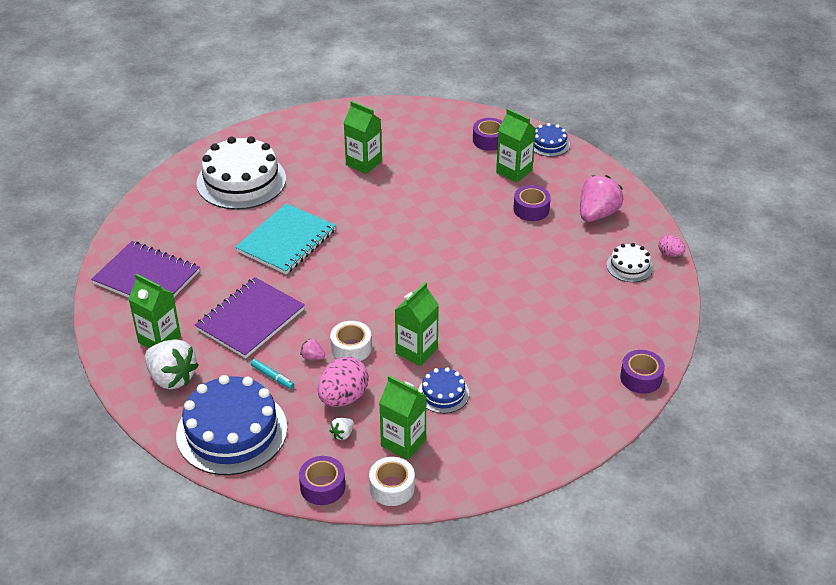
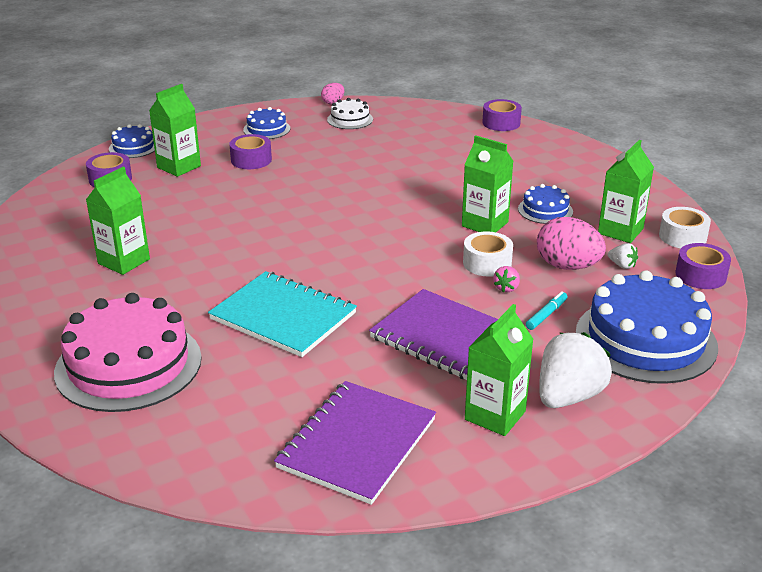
camera: 90 degrees left, 10 degrees down
white cake [196,136,286,210] -> pink cake [54,293,202,412]
pink strawberry [580,175,623,222] -> blue cake [243,107,290,139]

